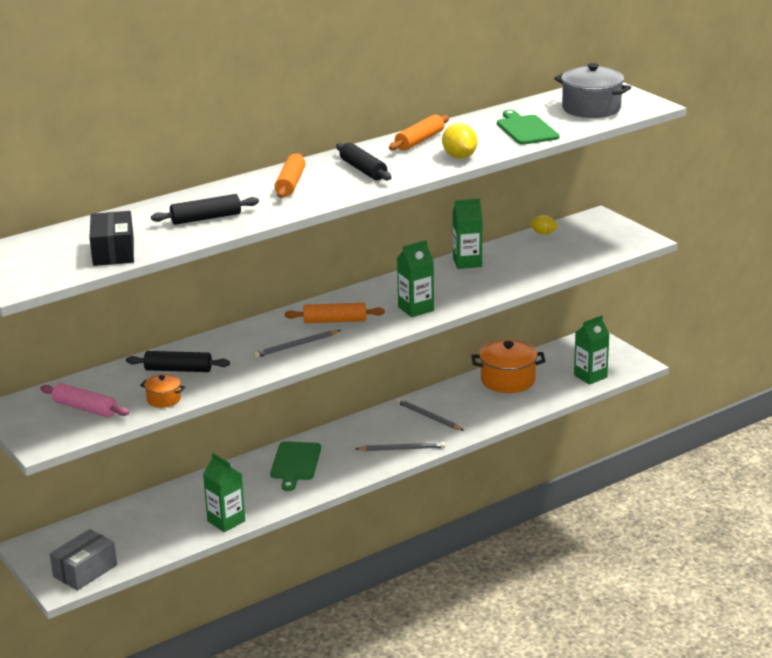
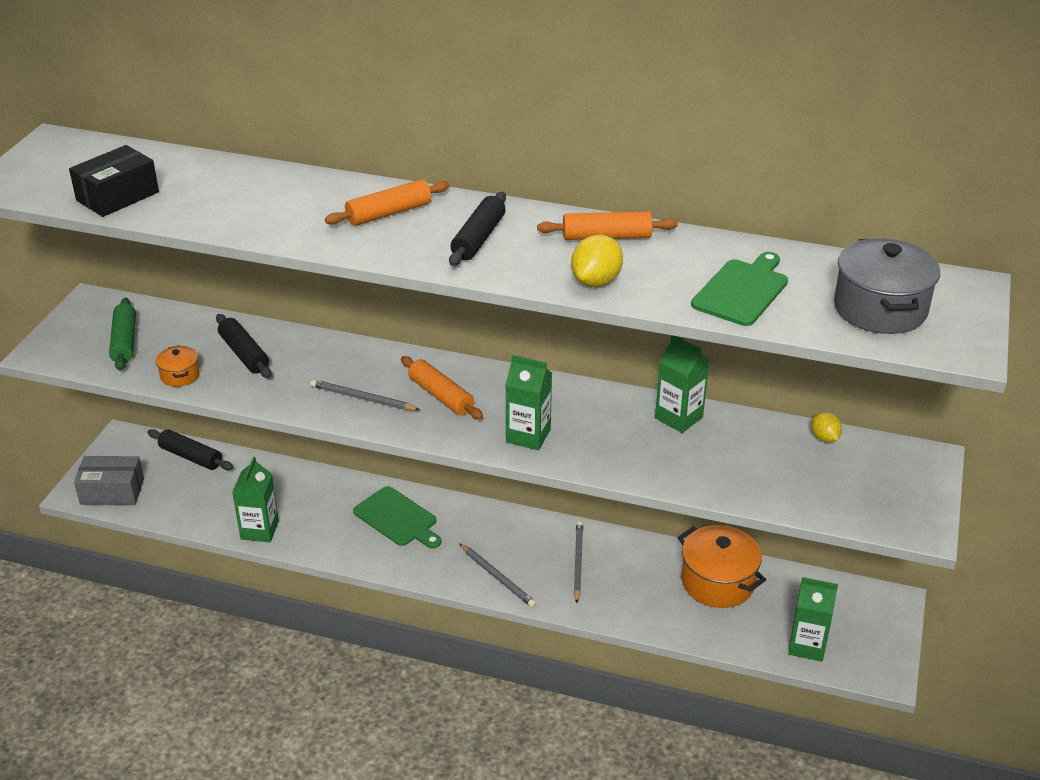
camera: 50 degrees right, 10 degrees up
pink rolling pin [40,383,130,418] -> green rolling pin [109,298,136,371]
black rolling pin [151,194,259,225] -> black rolling pin moved to [147,429,233,470]
green cutting board [270,441,321,491] -> green cutting board turned 105 degrees counterclockwise [353,486,441,548]

